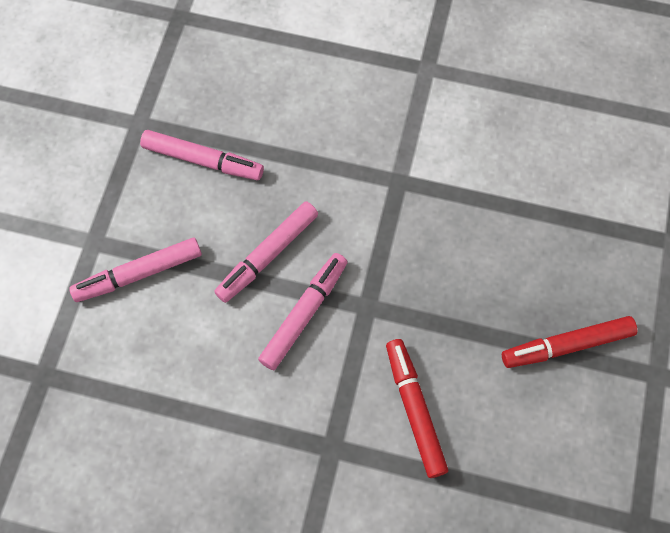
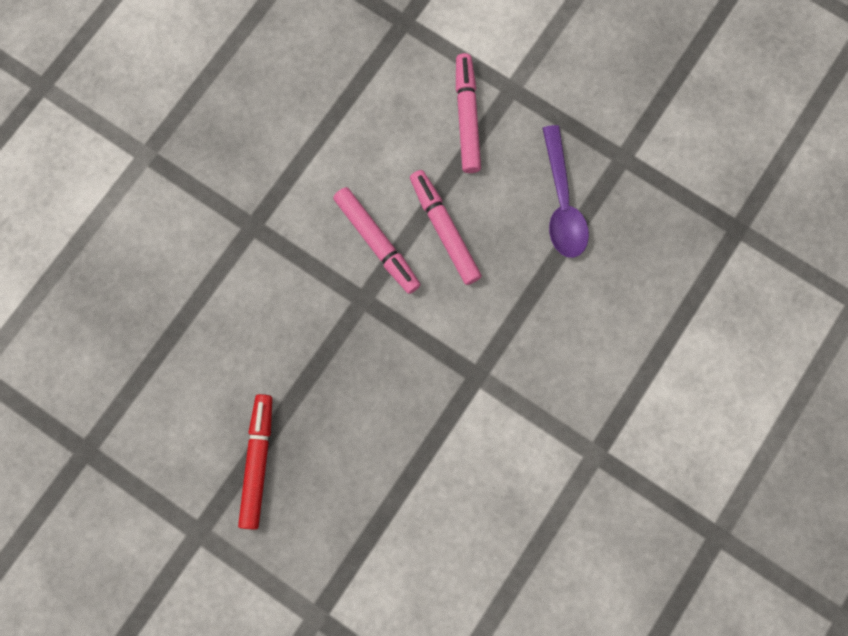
camera: 110 degrees right, 10 degrees up
pink marker [140,130,264,180] -> purple spoon [542,125,589,258]
red marker [386,339,448,478] -> none

